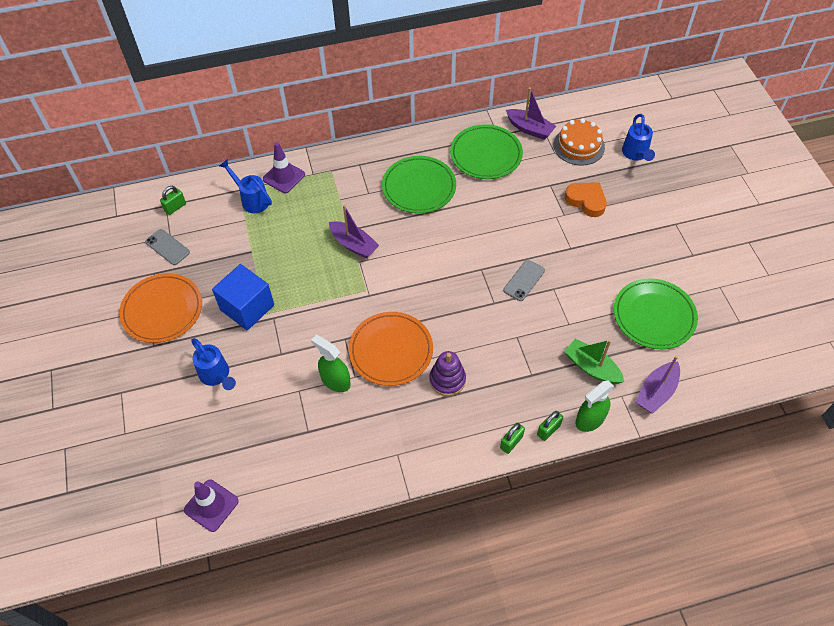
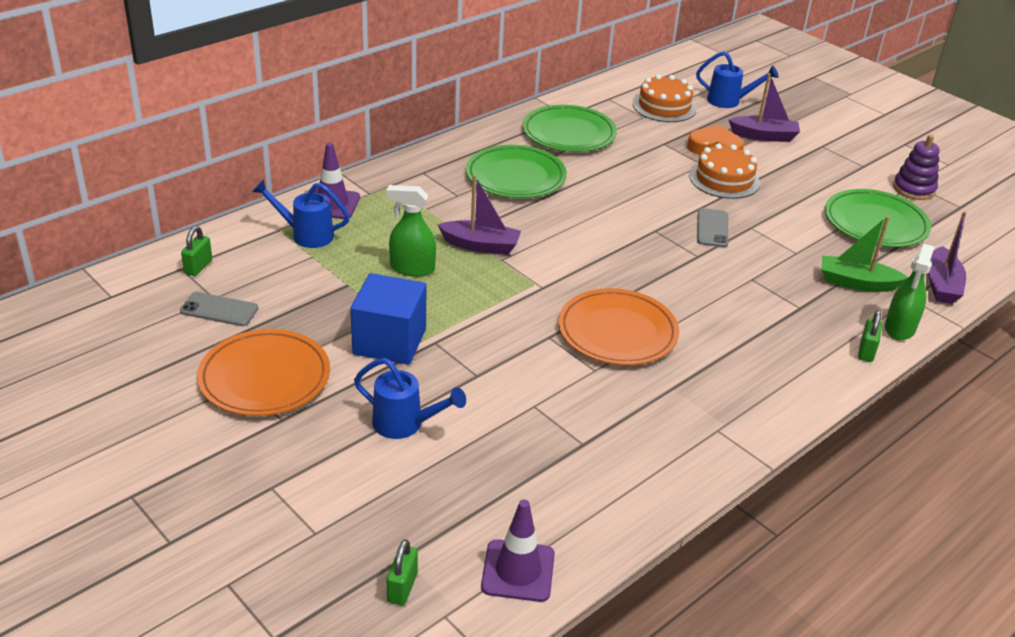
camera: 30 degrees left, 20 degrees down
green spray bottle [311,335,351,392] -> green spray bottle moved to [386,185,436,277]
purple stacking toy [429,351,466,396] -> purple stacking toy moved to [893,135,940,200]
green padlock [500,422,525,454] -> green padlock moved to [387,539,418,606]
purple boat [506,87,556,140] -> purple boat moved to [729,73,800,142]
blue watering can [622,114,655,161] -> blue watering can turned 45 degrees counterclockwise [696,51,779,108]
none -> orange cake [689,143,760,199]

